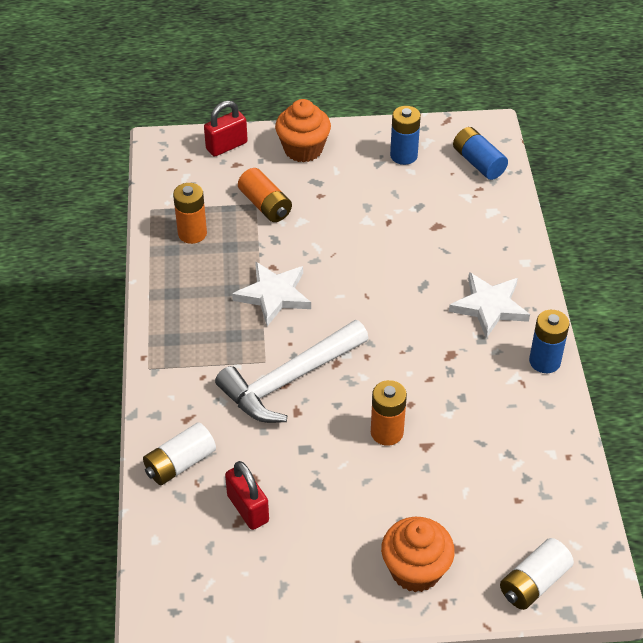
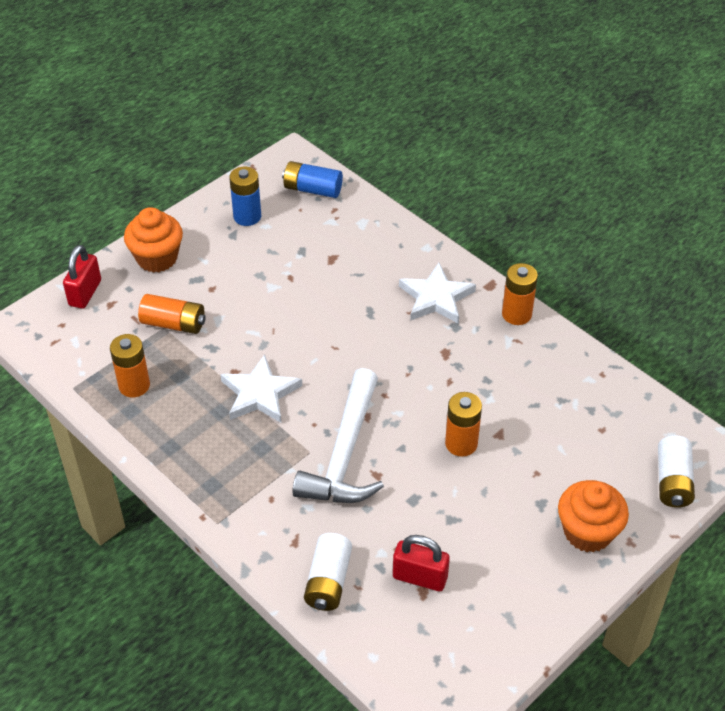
camera: 40 degrees left, 0 degrees up
blue battery [529,310,570,373] -> orange battery [502,263,538,325]

